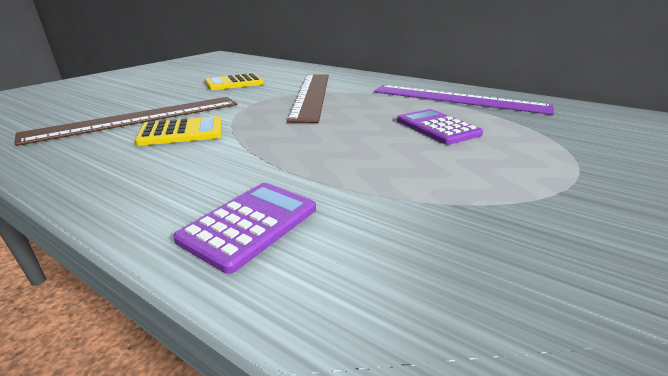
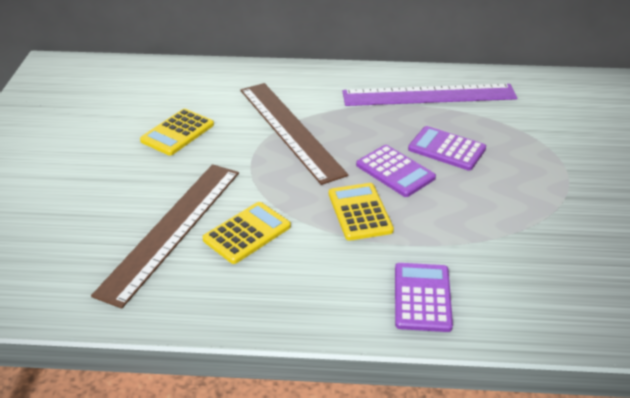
camera: 30 degrees left, 10 degrees up
none -> yellow calculator [329,183,394,241]
none -> purple calculator [356,145,436,197]

